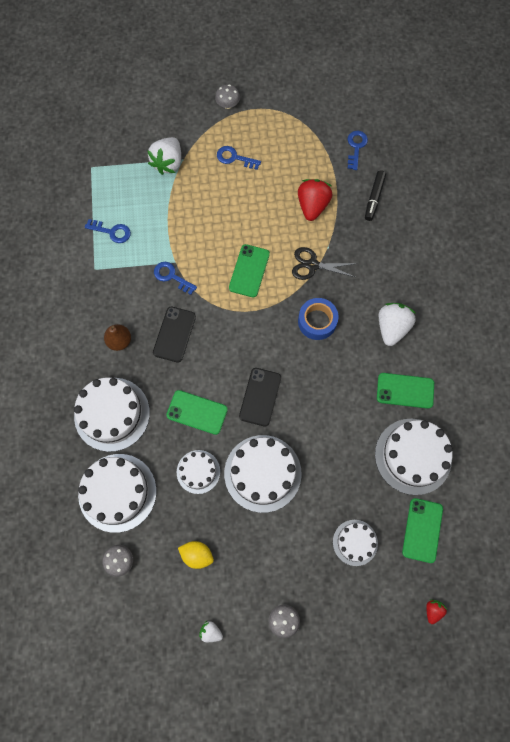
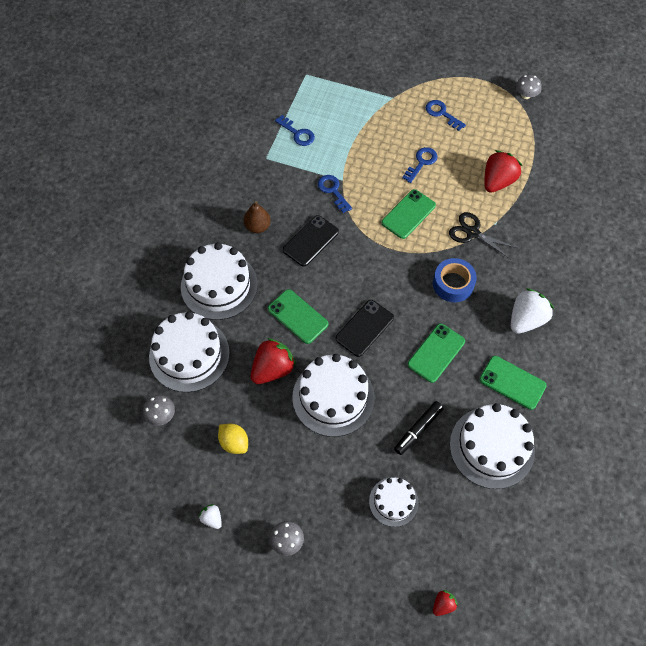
camera: 25 degrees right, 10 degrees down
white strawberry [147,137,181,175] -> none
white cake [177,450,220,494] -> red strawberry [251,338,296,384]
grey mushroom [215,84,240,109] -> grey mushroom moved to [516,75,542,99]
blue key [348,131,368,170] -> blue key moved to [402,147,438,183]
black marker [365,170,386,221] -> black marker moved to [394,401,444,455]
green phone [402,498,443,563] -> green phone moved to [408,324,465,383]

